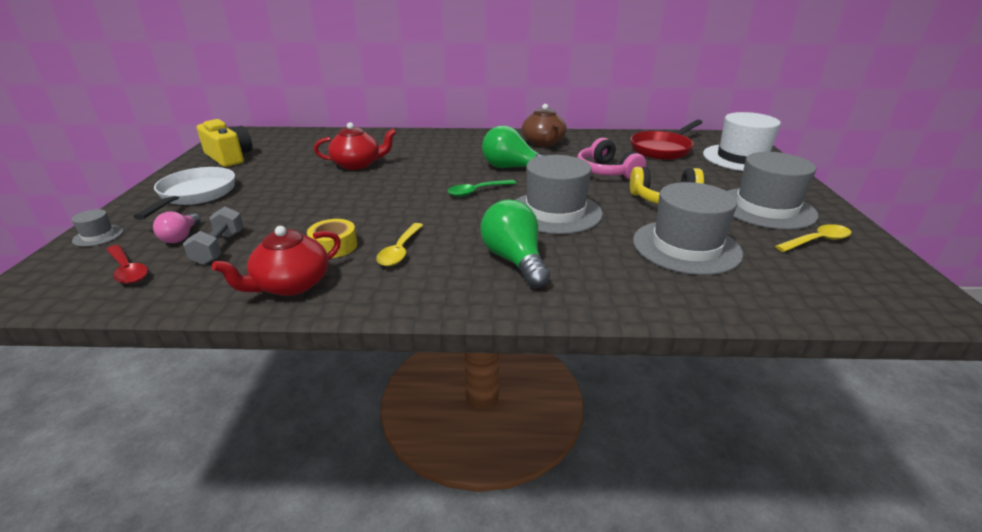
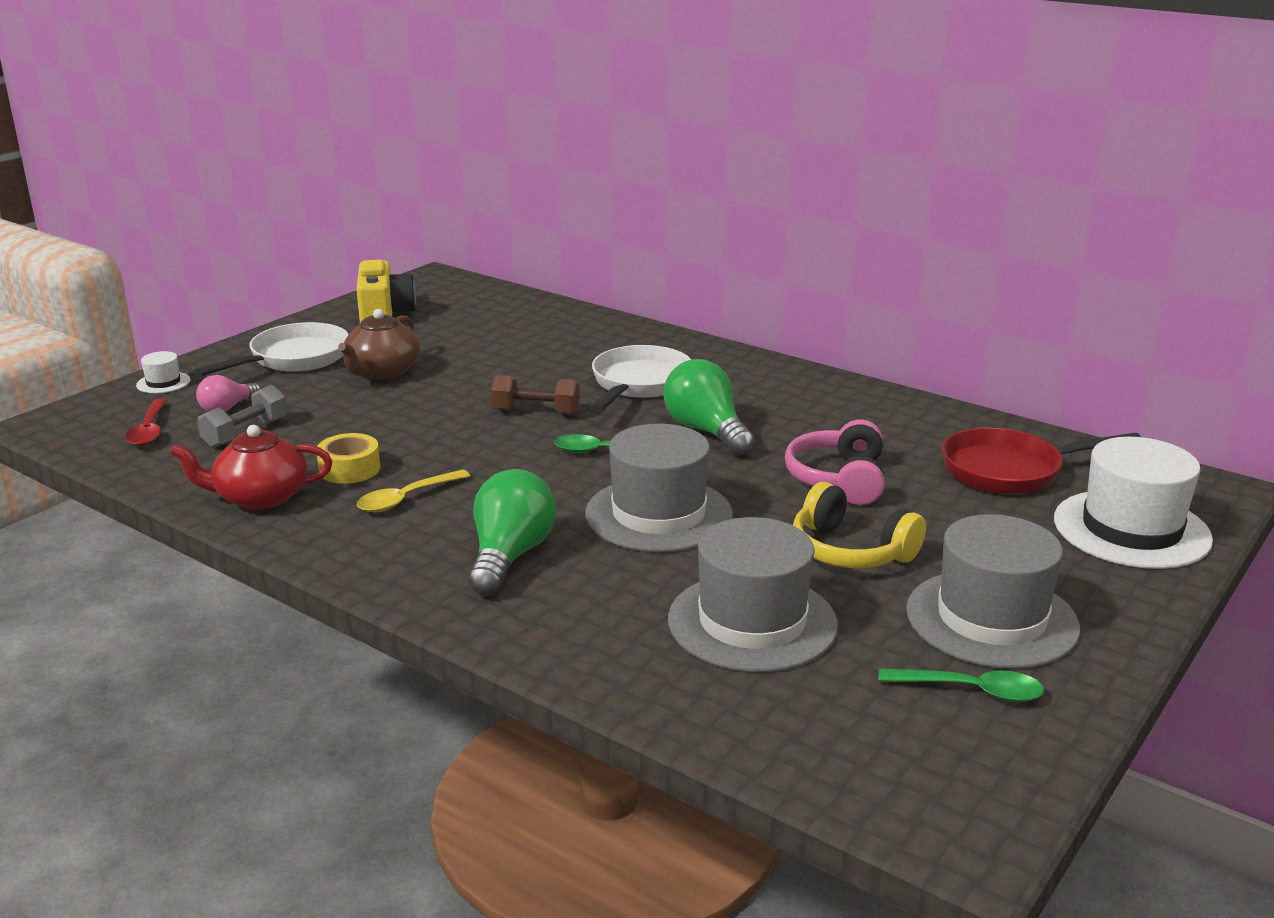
camera: 35 degrees right, 5 degrees down
grey hat [72,209,123,247] -> white hat [136,351,191,393]
red teapot [314,122,397,170] -> none
brown teapot [522,104,566,147] -> brown teapot moved to [338,309,420,380]
yellow spoon [775,224,851,252] -> green spoon [878,668,1044,702]
none -> brown dumbbell [491,375,580,415]
none -> white pan [590,345,691,412]

